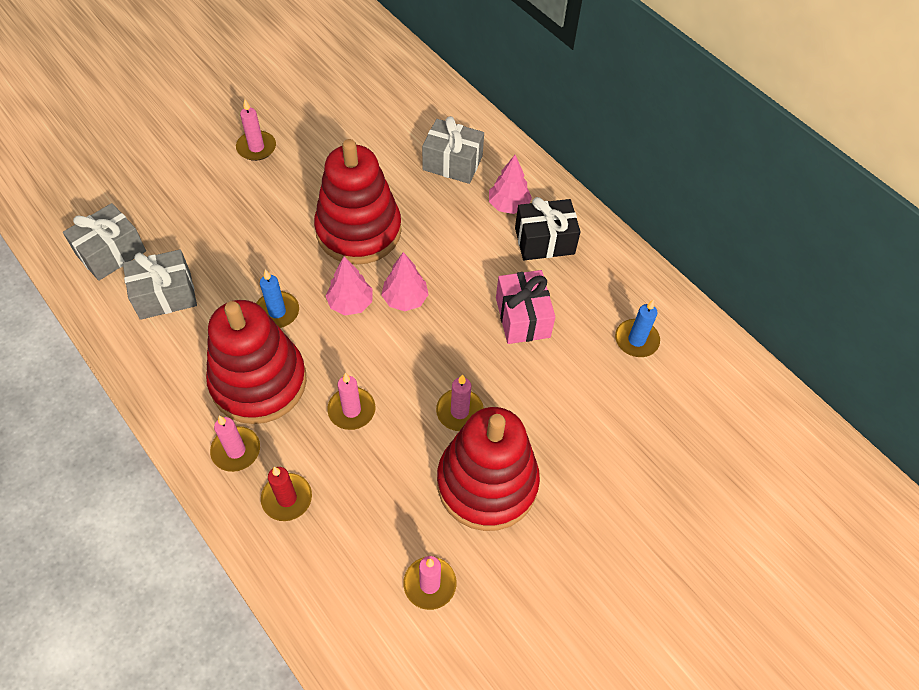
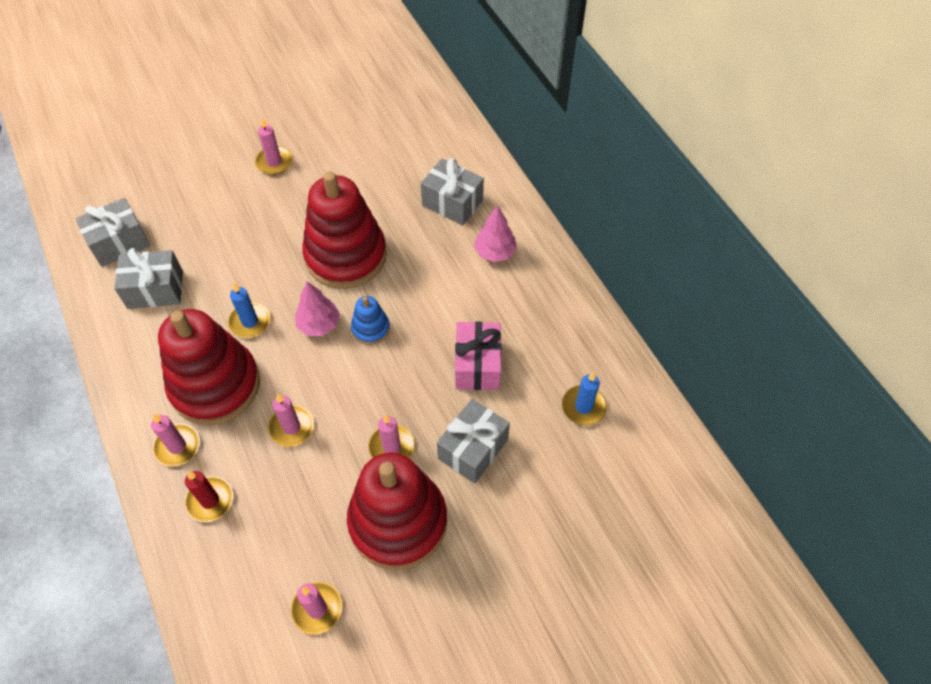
camera: 15 degrees right, 0 degrees up
pink tree [381,252,429,311] -> blue stacking toy [351,296,390,345]
black gift [515,197,581,260] -> none
none -> grey gift [437,399,510,484]

